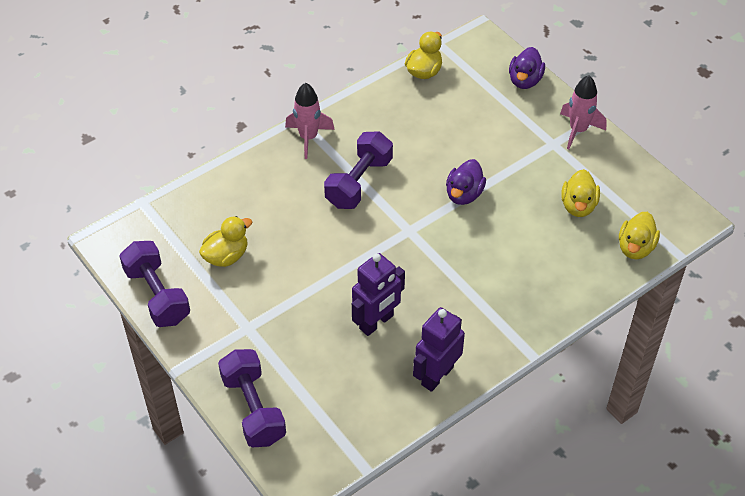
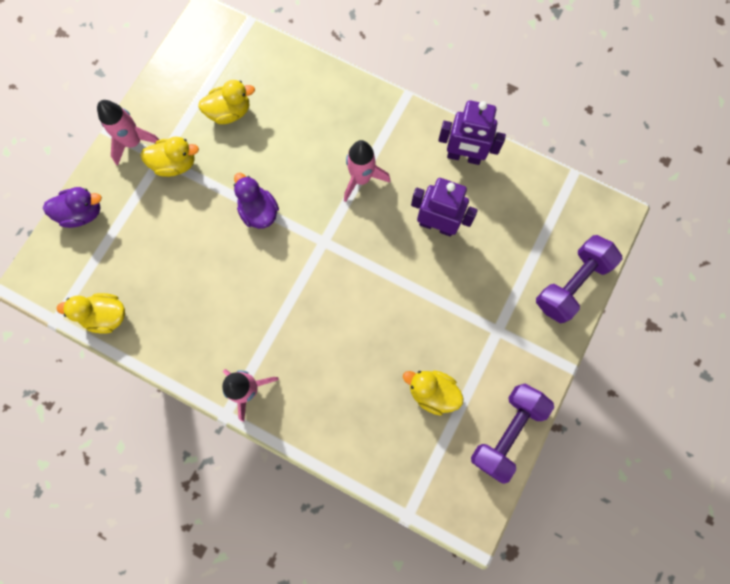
camera: 115 degrees left, 25 degrees up
purple dumbbell [324,131,393,209] -> none
purple duck [446,159,486,205] -> purple duck turned 120 degrees counterclockwise [234,173,279,229]
yellow duck [619,212,660,259] -> yellow duck moved to [140,137,199,177]
none -> pink rocket [344,140,390,202]

